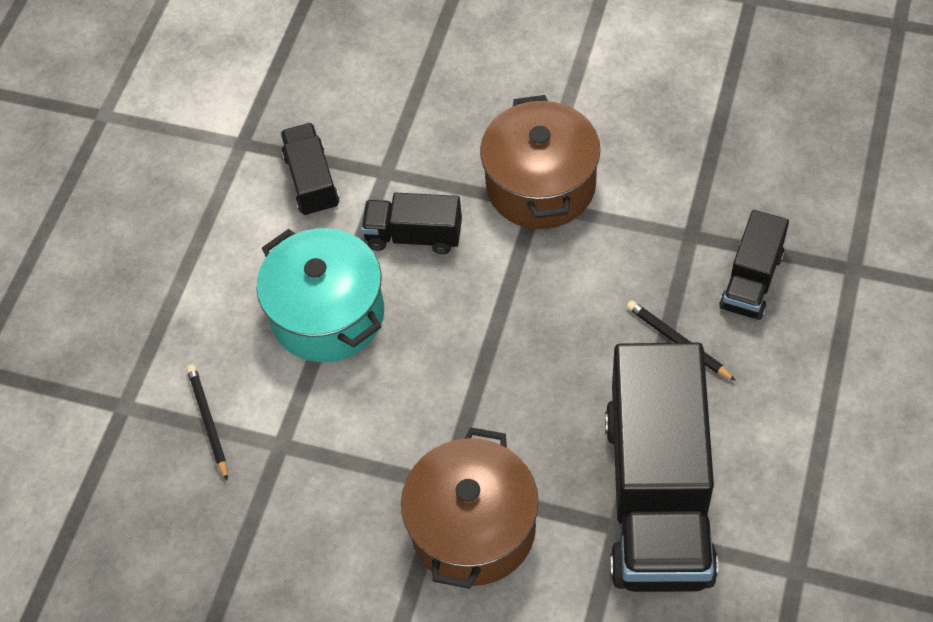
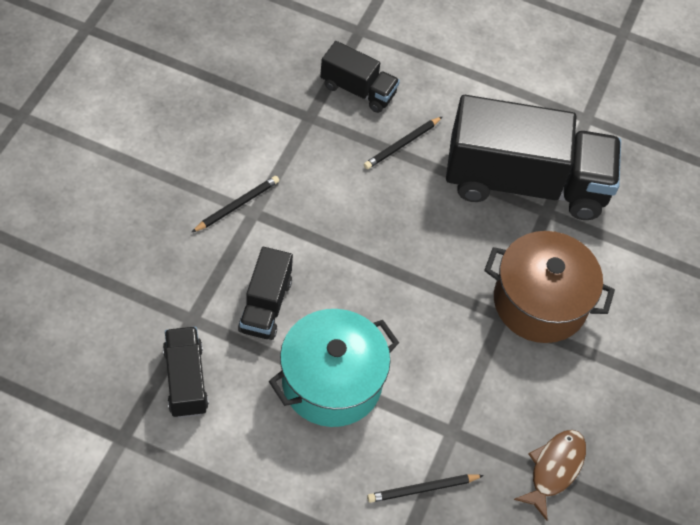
camera: 95 degrees left, 0 degrees up
black truck [280,123,340,217] -> black truck turned 90 degrees clockwise [163,327,209,418]
brown pot [480,95,600,229] -> black pencil [191,176,279,233]
none -> brown fish [514,430,586,520]

